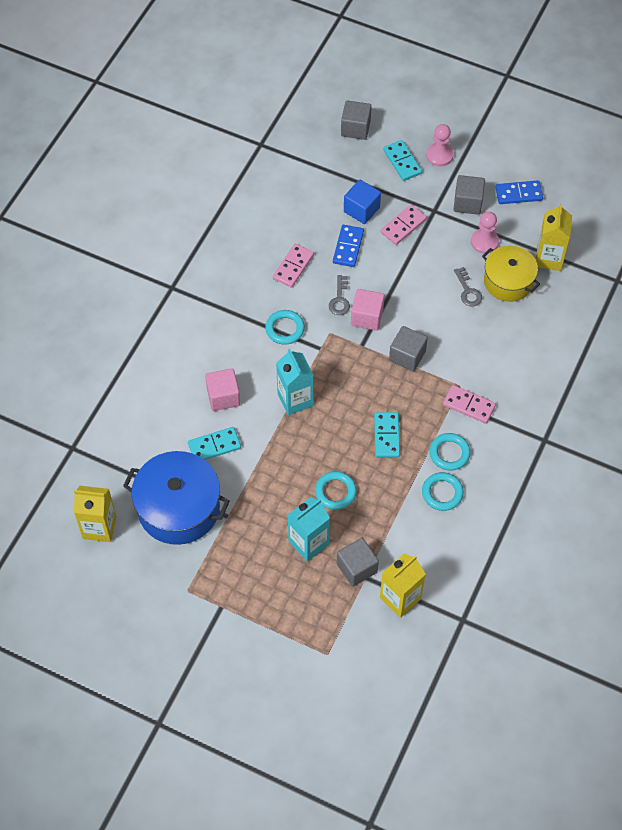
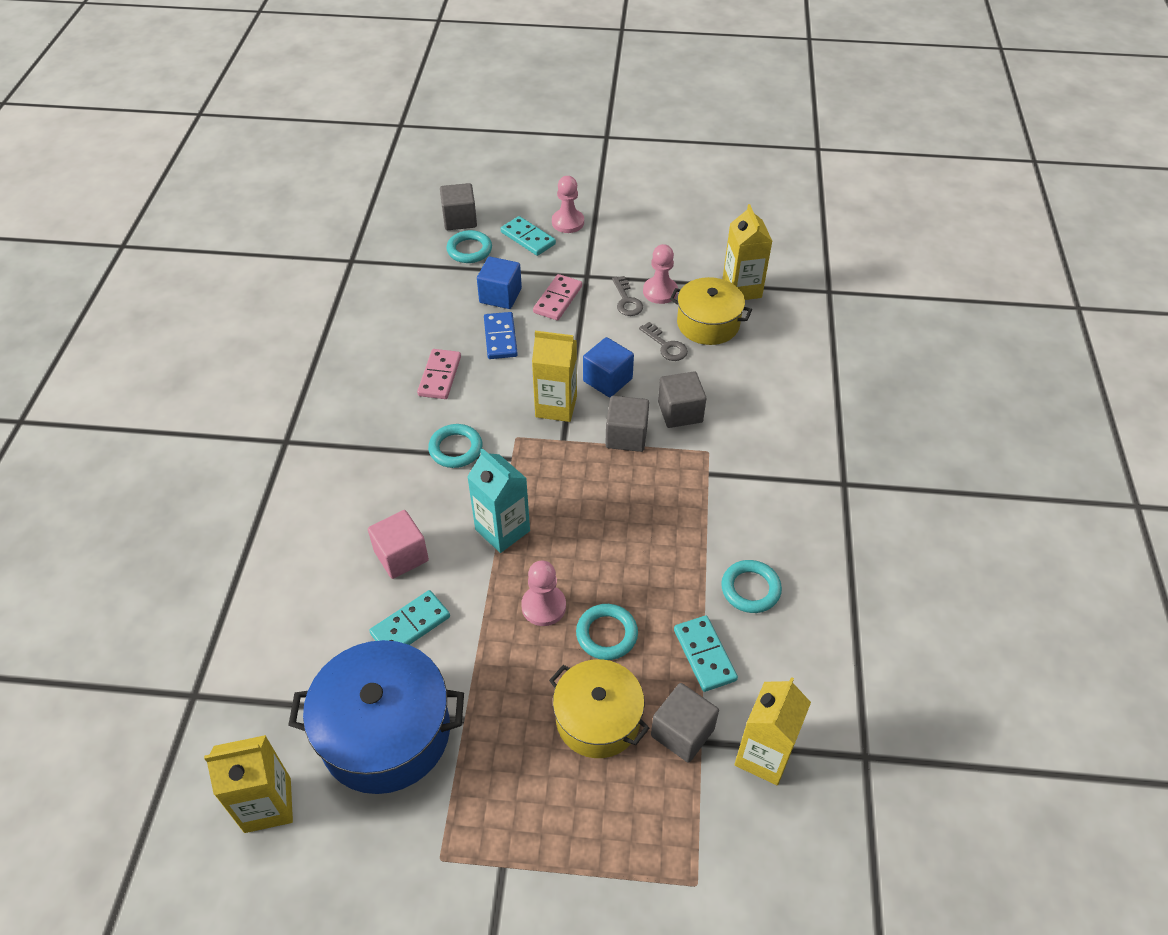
camera: 20 degrees left, 10 degrees down
turquoise carton [288,497,330,562] -> yellow pot [549,659,649,758]
grey key [329,275,350,315] -> grey key moved to [612,276,643,316]
pink cube [351,289,384,331] -> yellow carton [532,331,577,422]
turquoise domino [374,412,400,457] -> turquoise domino moved to [674,615,738,692]
turquoise ring [429,433,471,471] -> turquoise ring moved to [446,230,492,263]
pink domino [443,385,496,424] -> none
grey cube [453,175,485,215] -> grey cube moved to [658,371,706,428]
blue domino [495,180,543,204] -> none
none -> pink pawn [521,561,566,626]
none -> blue cube [583,337,634,397]

